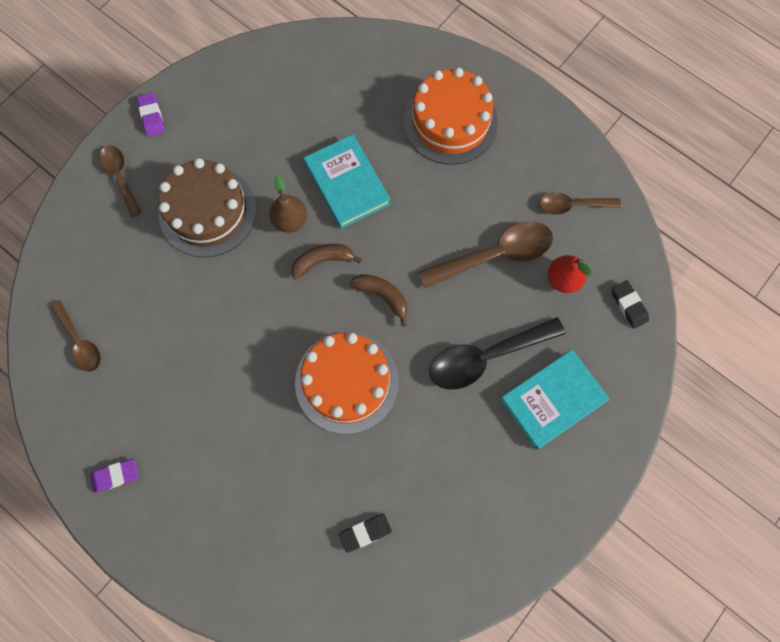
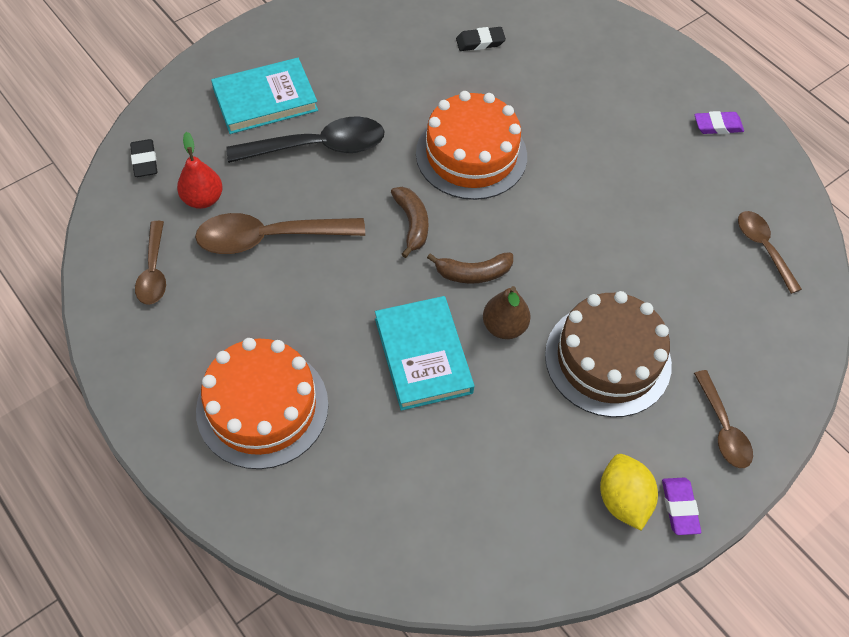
camera: 170 degrees left, 15 degrees down
brown banana [349,274,408,327] -> brown banana turned 150 degrees counterclockwise [391,187,428,258]
brown spoon [539,192,621,215] -> brown spoon turned 75 degrees clockwise [135,221,166,305]
none -> yellow lemon [600,454,658,530]

